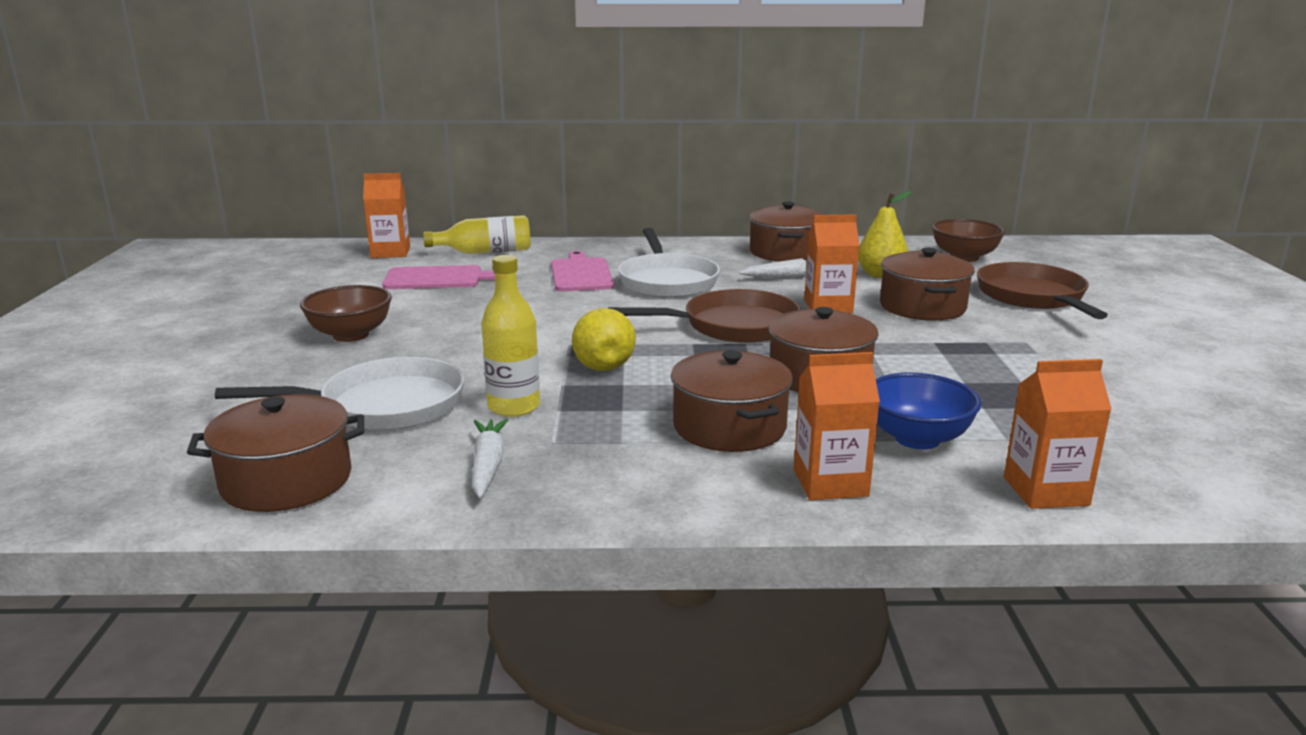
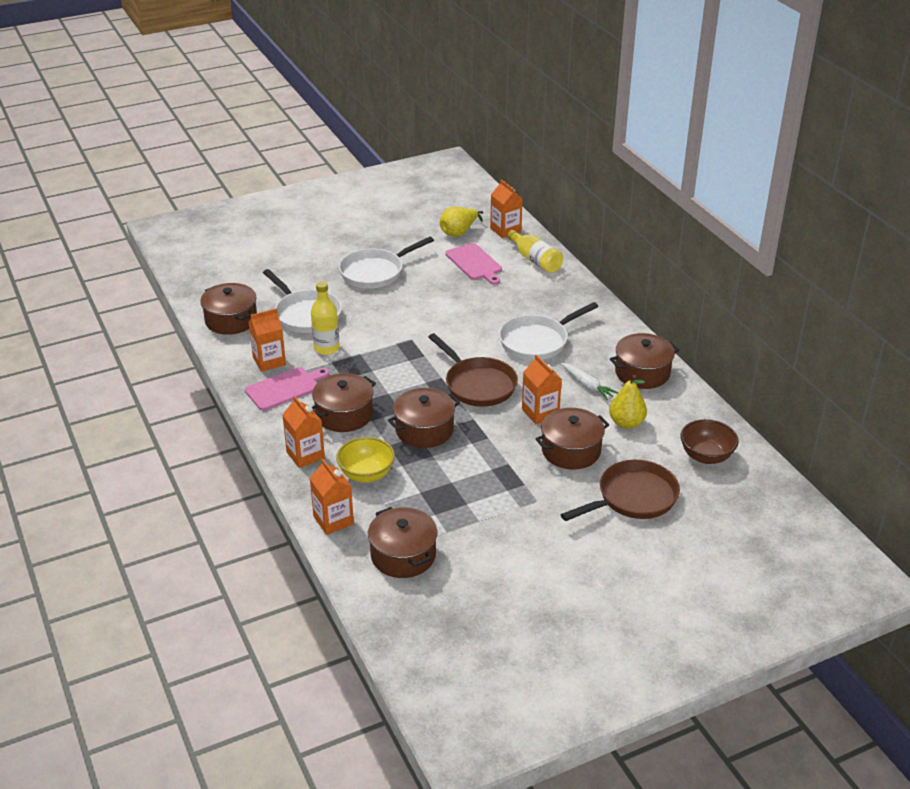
camera: 65 degrees right, 15 degrees up
brown bowl [300,285,392,342] -> white pan [339,237,434,288]
white carrot [472,419,508,498] -> orange carton [248,308,286,372]
pink cutting board [551,251,614,291] -> pink cutting board moved to [245,367,329,411]
yellow pear [572,308,636,371] -> yellow pear moved to [440,207,483,237]
blue bowl [876,373,982,450] -> yellow bowl [336,437,395,483]
none -> brown pot [368,507,437,578]

